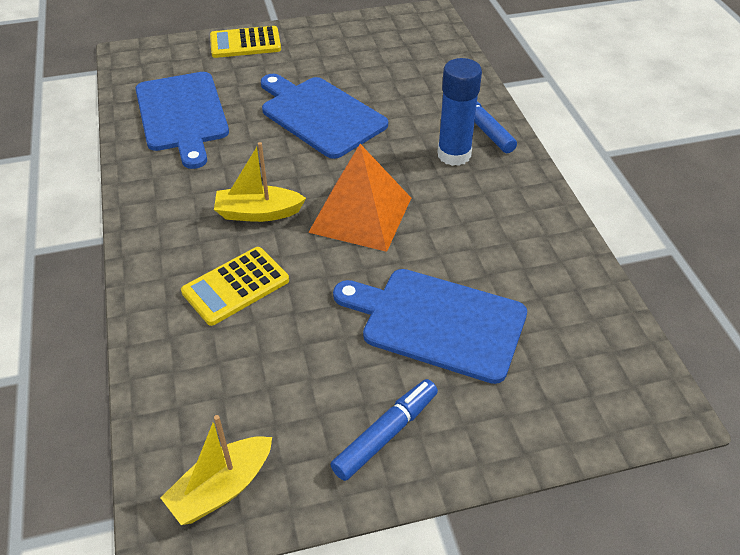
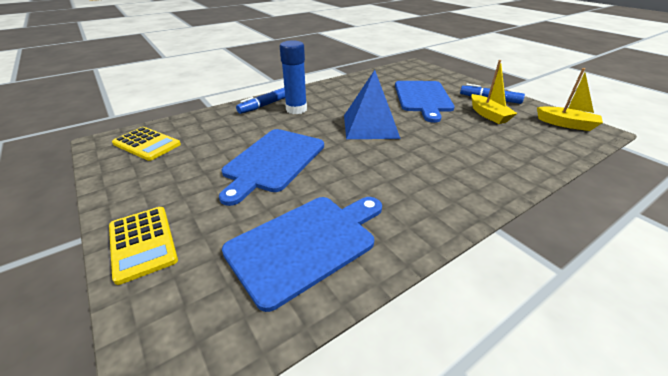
camera: 110 degrees left, 10 degrees down
yellow calculator [181,247,289,326] -> yellow calculator moved to [112,127,181,161]
yellow boat [214,142,306,222] -> yellow boat moved to [471,60,517,124]
orange pyramid [308,144,411,252] -> blue pyramid [344,70,401,139]

